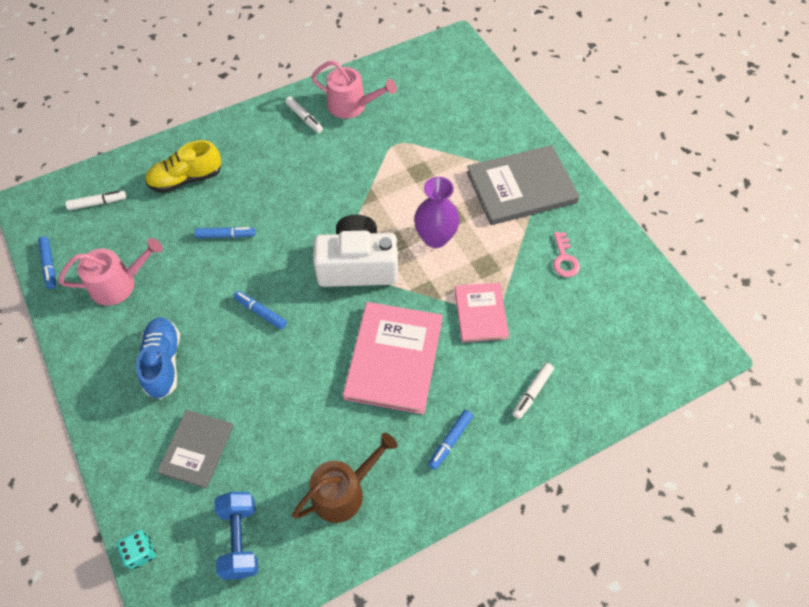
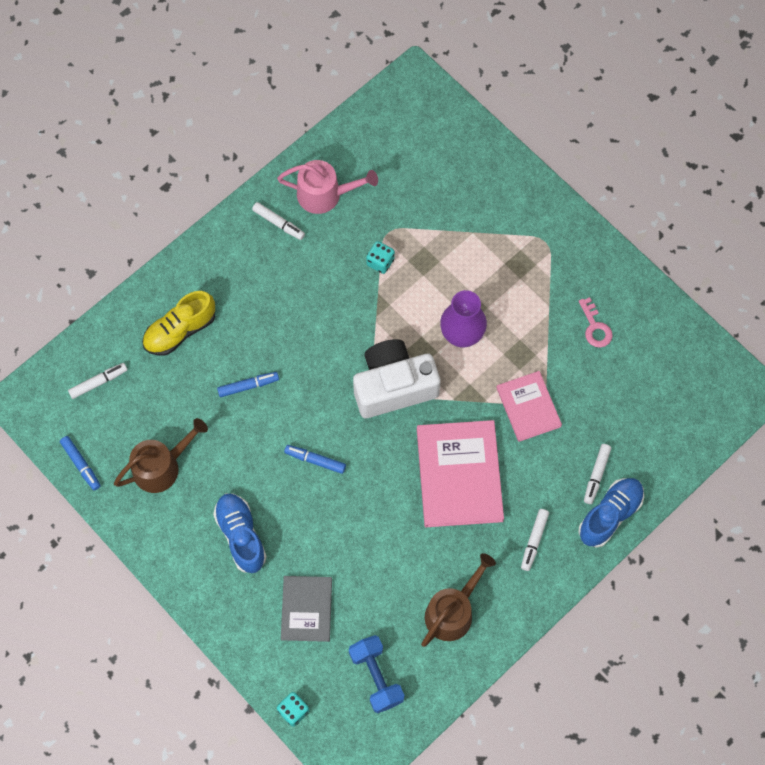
camera: 15 degrees left, 10 degrees up
pink watering can [58,238,163,306] -> brown watering can [114,418,208,493]
blue marker [428,410,473,470] -> white marker [521,509,549,571]
grey book [467,145,580,225] -> none
none -> turquoise dice [366,241,395,274]
none -> blue shoe [579,478,644,548]

